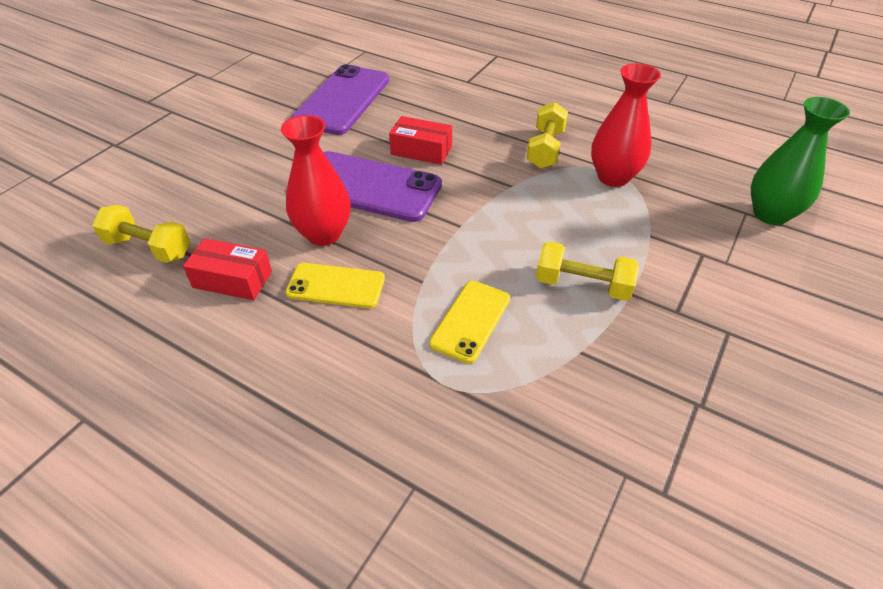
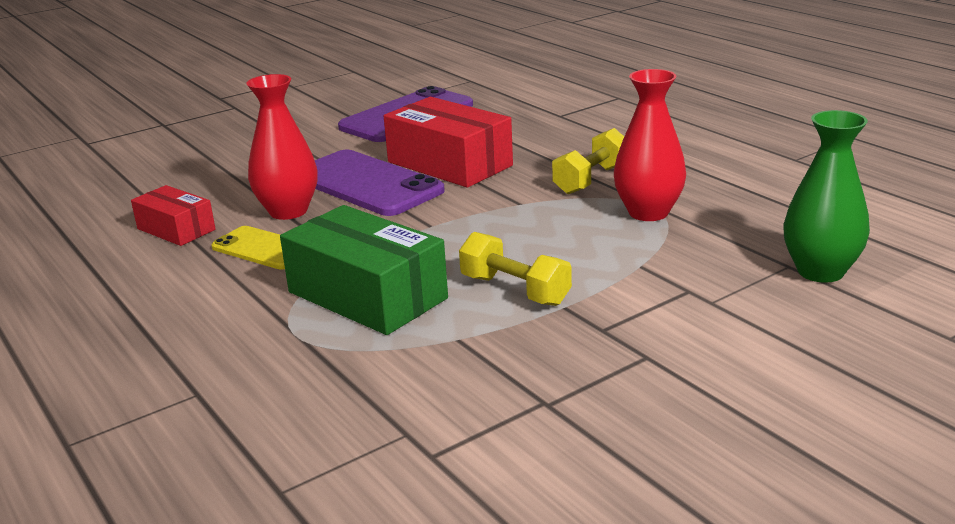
camera: 25 degrees right, 20 degrees down
yellow dumbbell [92,205,190,263] -> none
red box [389,116,452,165] -> red box [384,97,513,188], size x1.74
yellow phone [429,281,510,364] -> green box [280,205,448,335]

